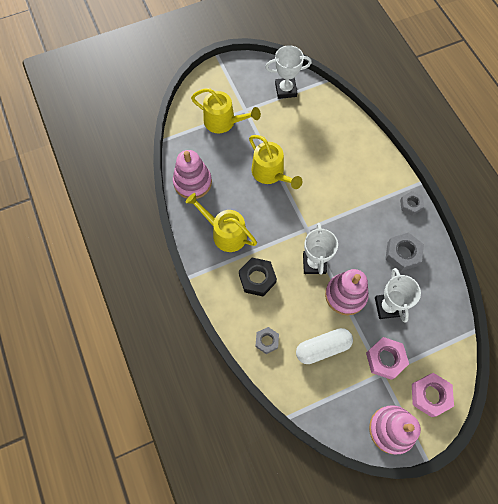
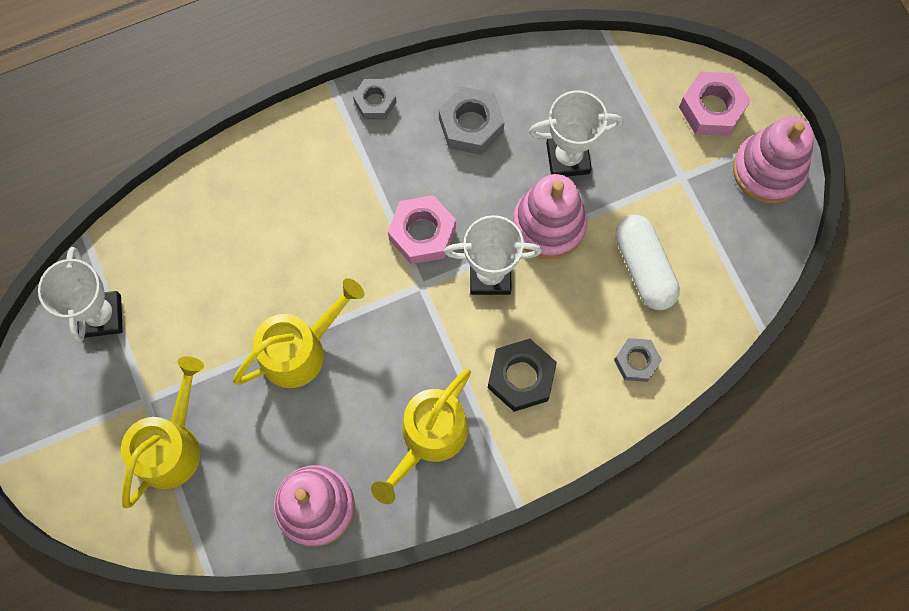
camera: 90 degrees left, 5 degrees up
pink nut [366,337,409,380] -> pink nut moved to [388,195,456,264]

